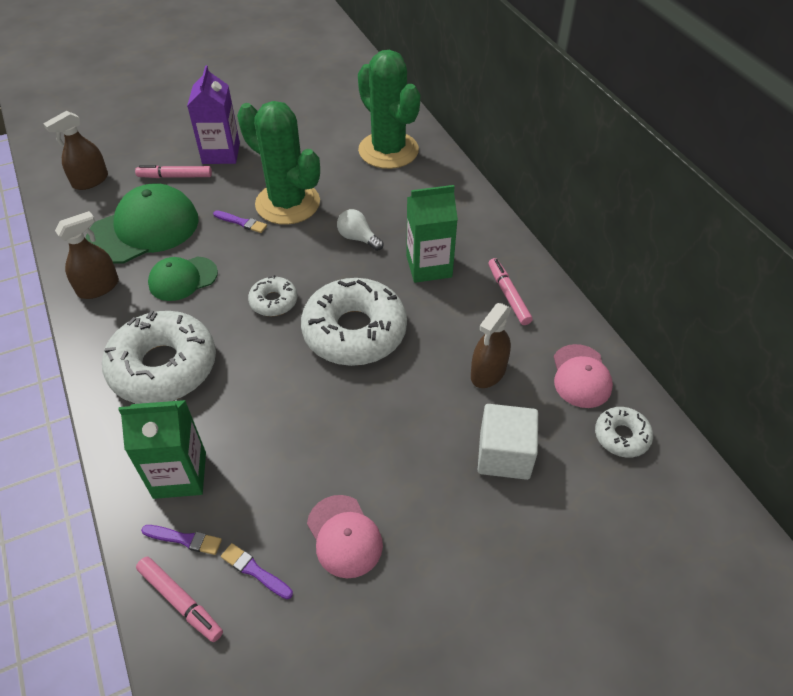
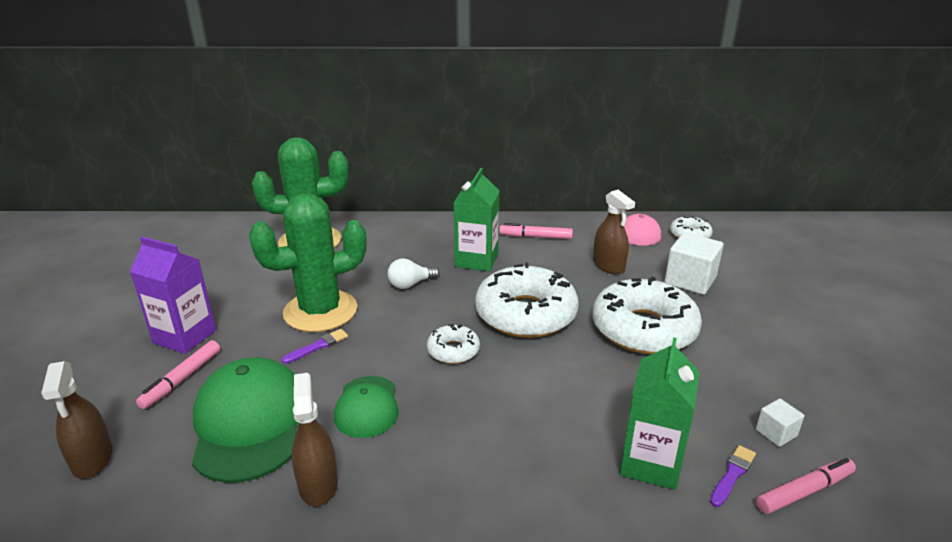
camera: 65 degrees left, 20 degrees down
white donut [102,310,216,404] -> white donut moved to [593,276,702,354]
purple brush [221,543,293,599] -> white cube [756,399,804,447]
pink cap [307,495,383,578] -> none

